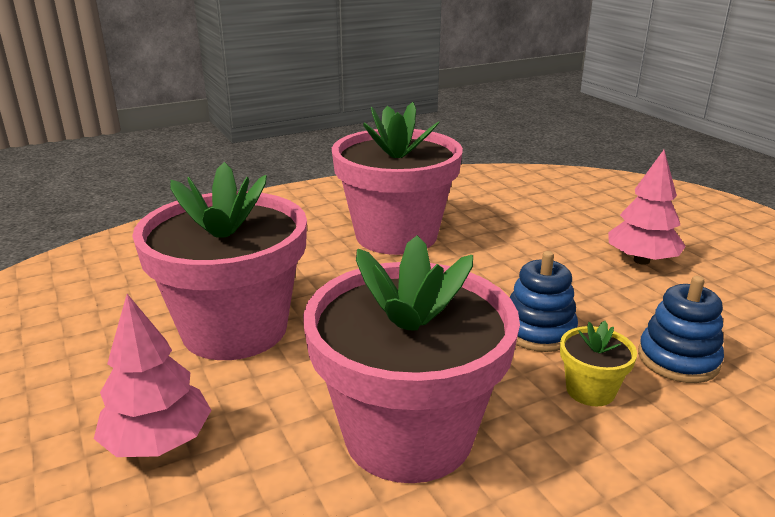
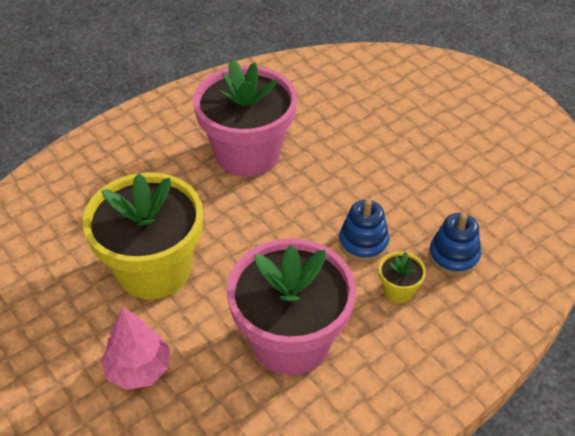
camera: 10 degrees left, 20 degrees up
pink flower pot [132,162,307,360] -> yellow flower pot [83,172,203,299]
pink tree [608,150,686,265] -> none

